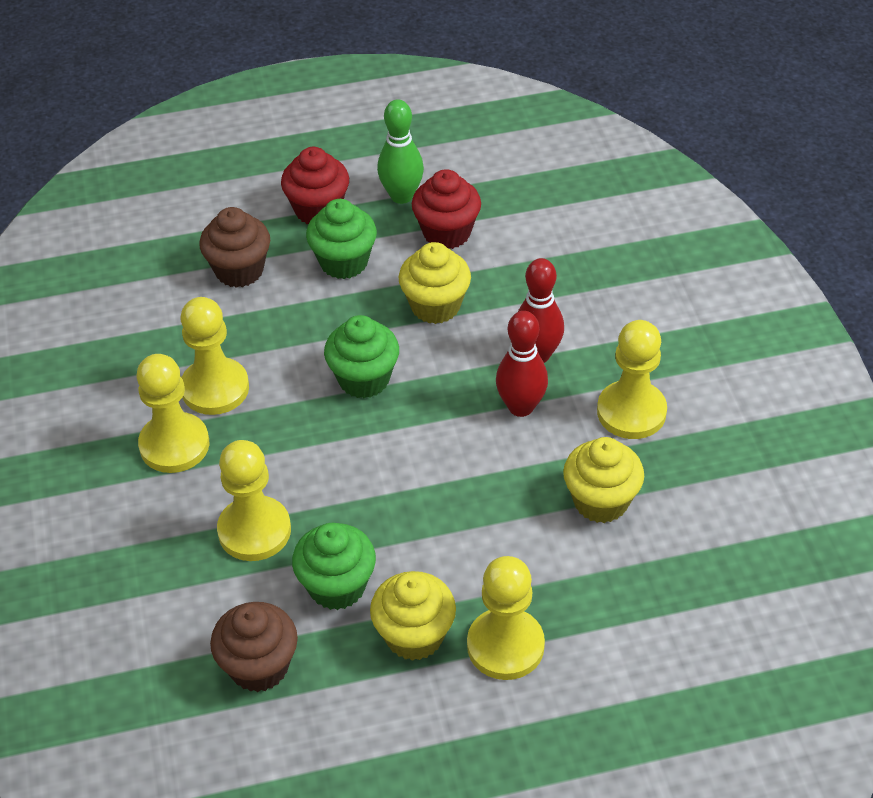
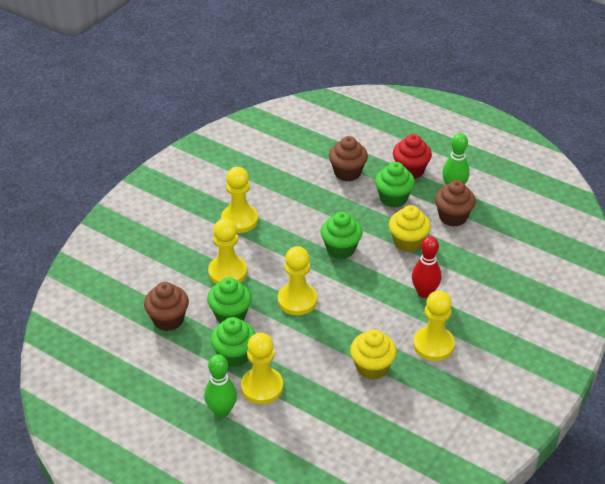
camera: 45 degrees right, 5 degrees down
yellow pawn [181,297,249,415] -> yellow pawn moved to [278,246,317,315]
yellow cupcake [370,571,456,661] -> green cupcake [210,317,256,367]
red cupcake [412,169,481,249] -> brown cupcake [435,180,476,227]
red bowling pin [496,311,548,417] -> none
none -> green bowling pin [204,354,237,418]

